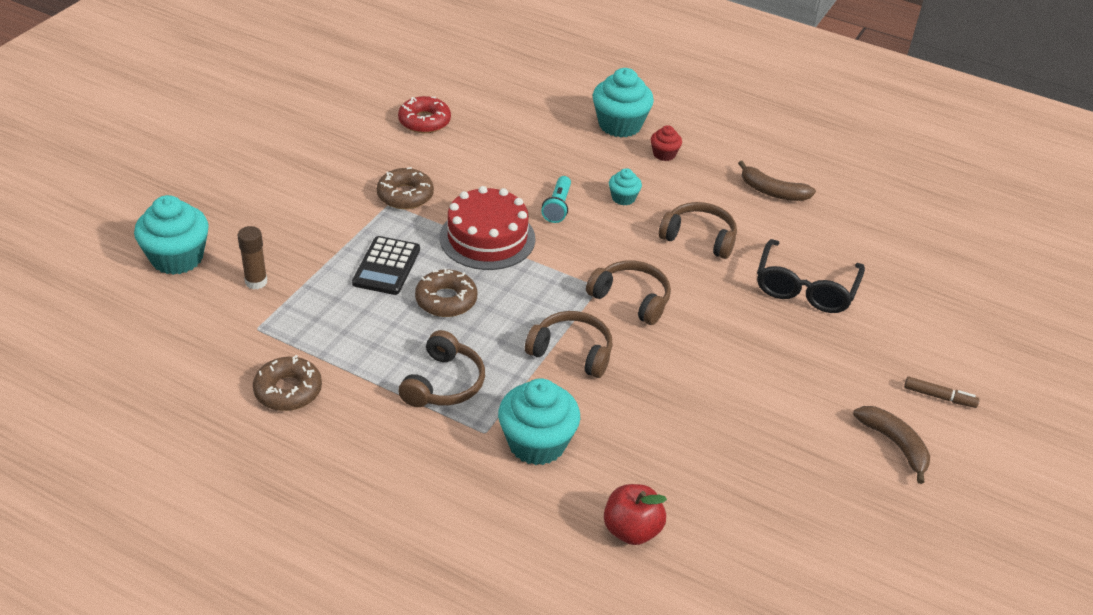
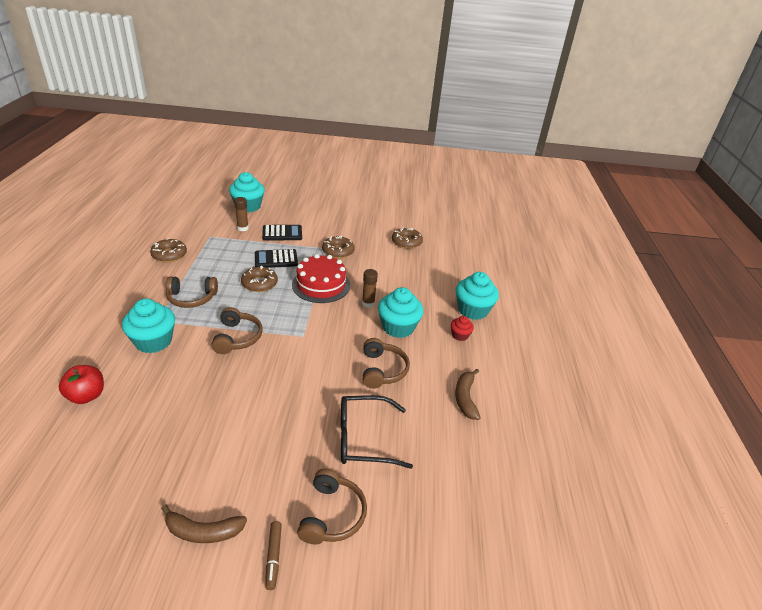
camera: 65 degrees right, 5 degrees down
red donut [398,96,451,133] -> brown donut [392,227,423,249]
turquoise flashlight [541,176,571,223] -> brown glue stick [362,269,378,308]
brown headphones [586,260,671,325] -> brown headphones moved to [297,469,367,544]
turquoise cupcake [609,168,642,205] -> turquoise cupcake [378,287,424,338], size x1.96
brown banana [853,406,930,484] -> brown banana turned 60 degrees clockwise [161,505,247,543]
none -> black calculator [262,225,302,241]

